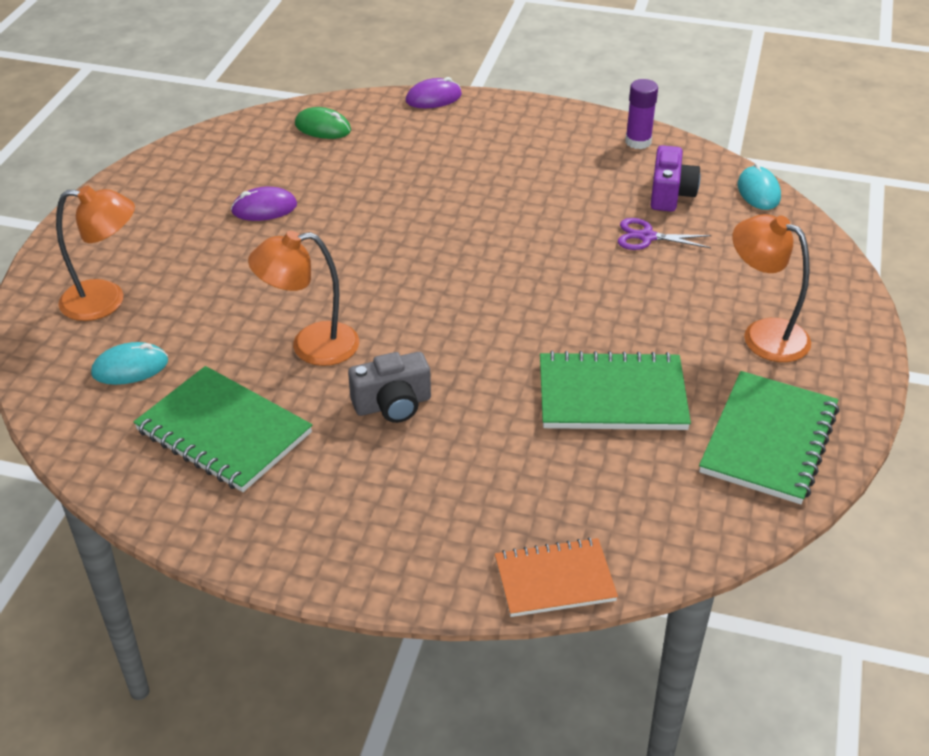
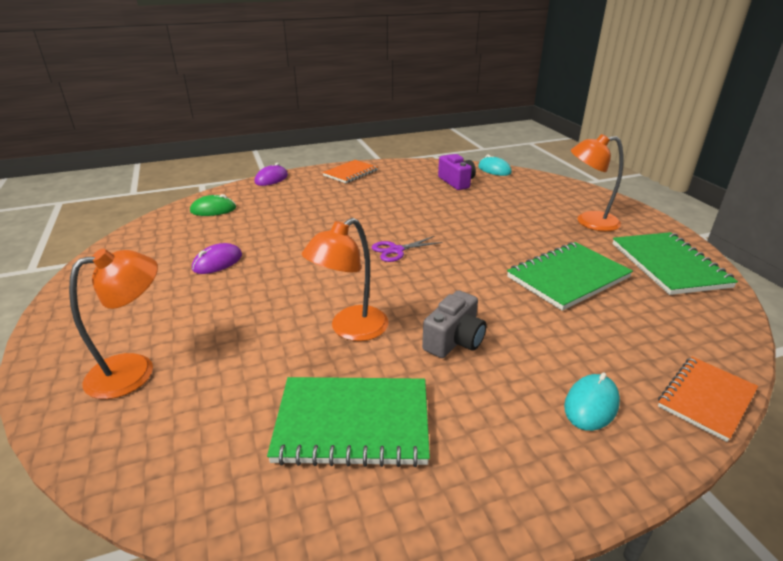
camera: 35 degrees left, 10 degrees down
turquoise mouse [91,342,168,385] -> turquoise mouse moved to [564,372,620,431]
purple scissors [618,218,712,250] -> purple scissors moved to [372,236,443,262]
purple glue stick [625,79,658,149] -> none
none -> orange notebook [323,160,378,183]

